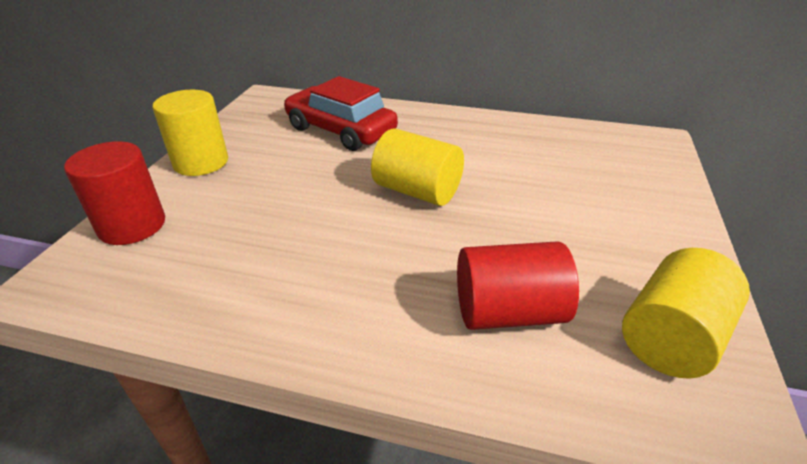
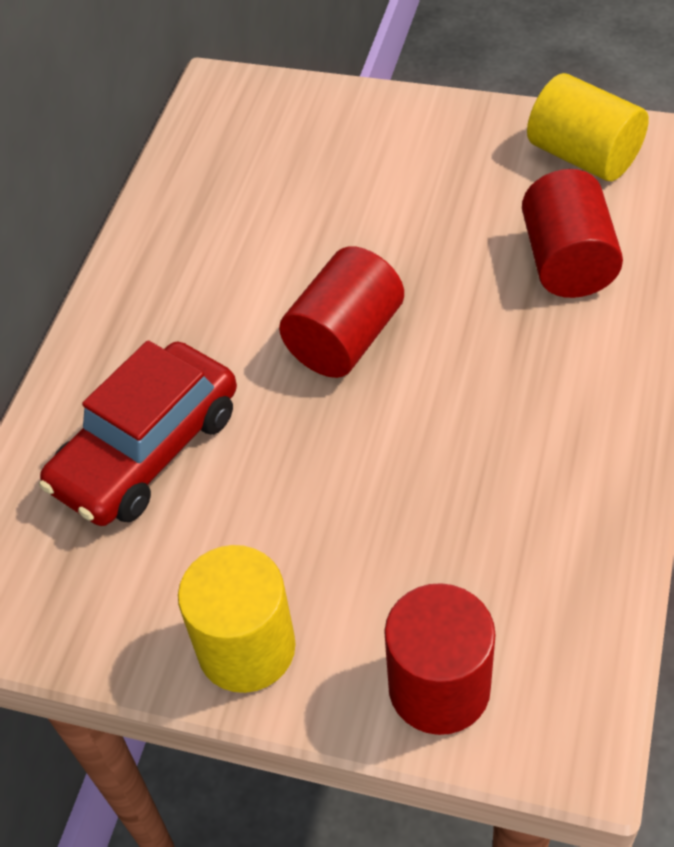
camera: 85 degrees left, 15 degrees up
yellow cylinder [371,128,464,206] -> red cylinder [279,246,404,378]

